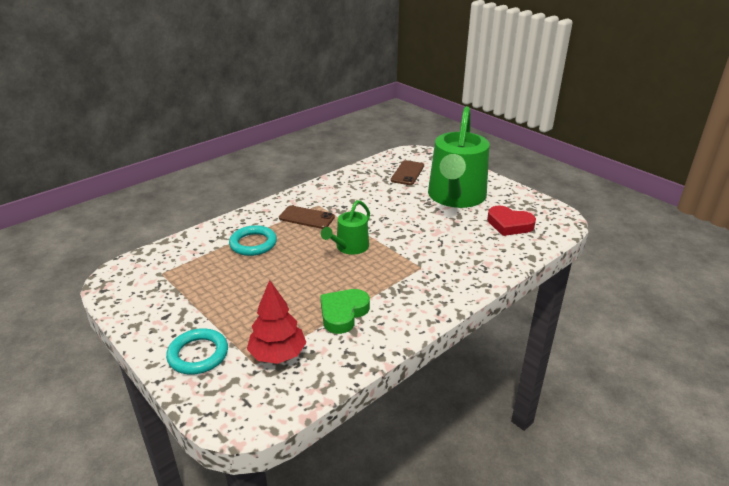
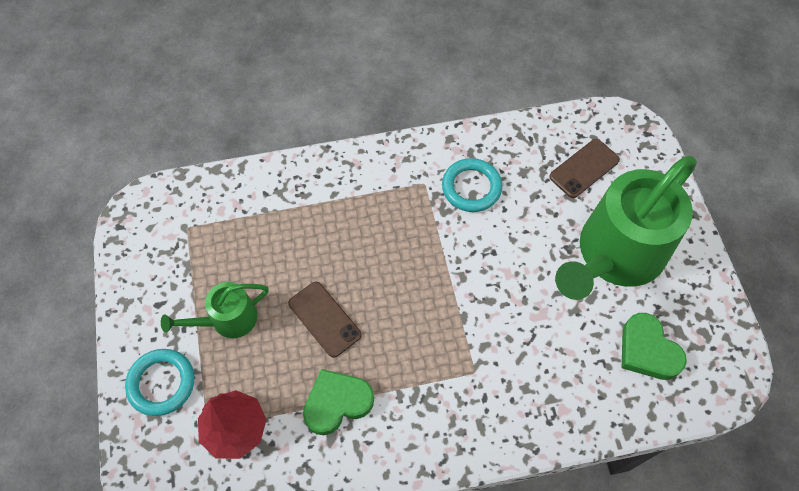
camera: 30 degrees right, 30 degrees up
turquoise ring [229,225,277,256] -> turquoise ring moved to [442,158,502,212]
brown phone [279,205,335,229] -> brown phone moved to [288,281,362,358]
green watering can [321,200,370,255] -> green watering can moved to [161,282,269,338]
red heart [487,206,536,236] -> green heart [622,313,687,380]

